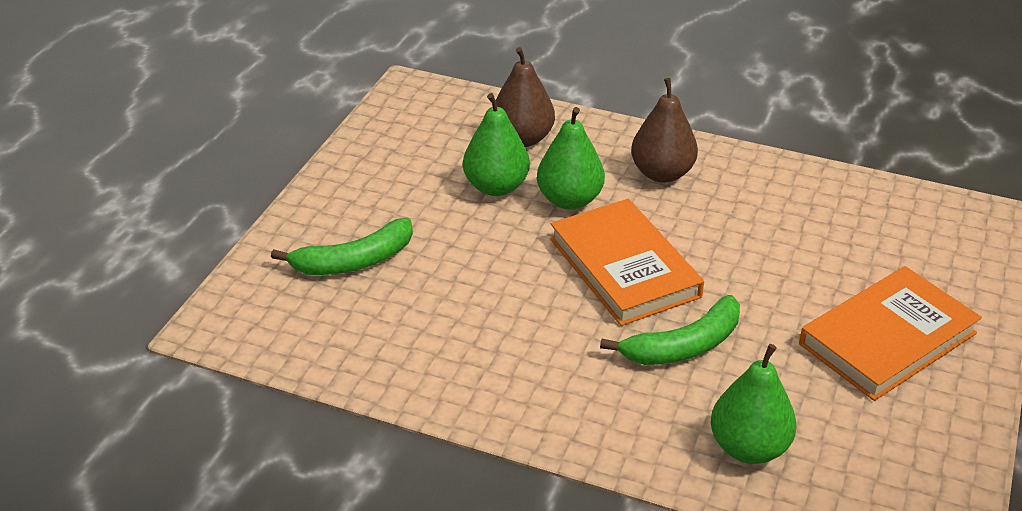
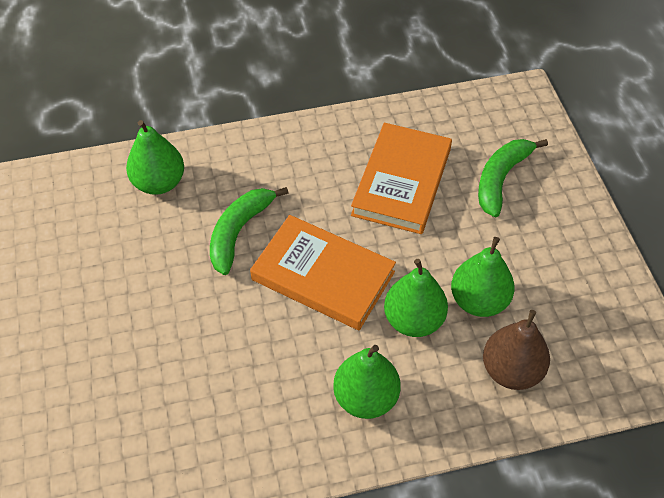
camera: 145 degrees right, 15 degrees up
brown pear [631,78,698,183] -> green pear [333,345,400,419]
orange book [799,266,982,401] -> orange book moved to [351,123,452,234]

